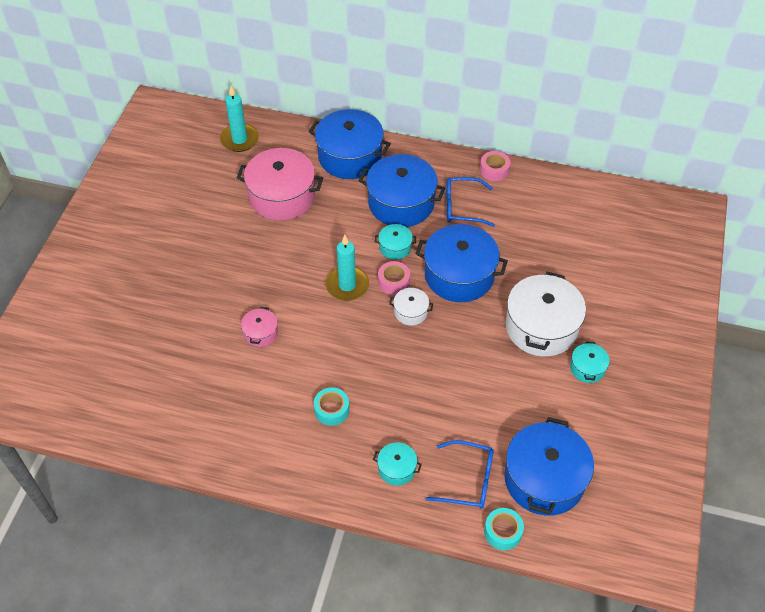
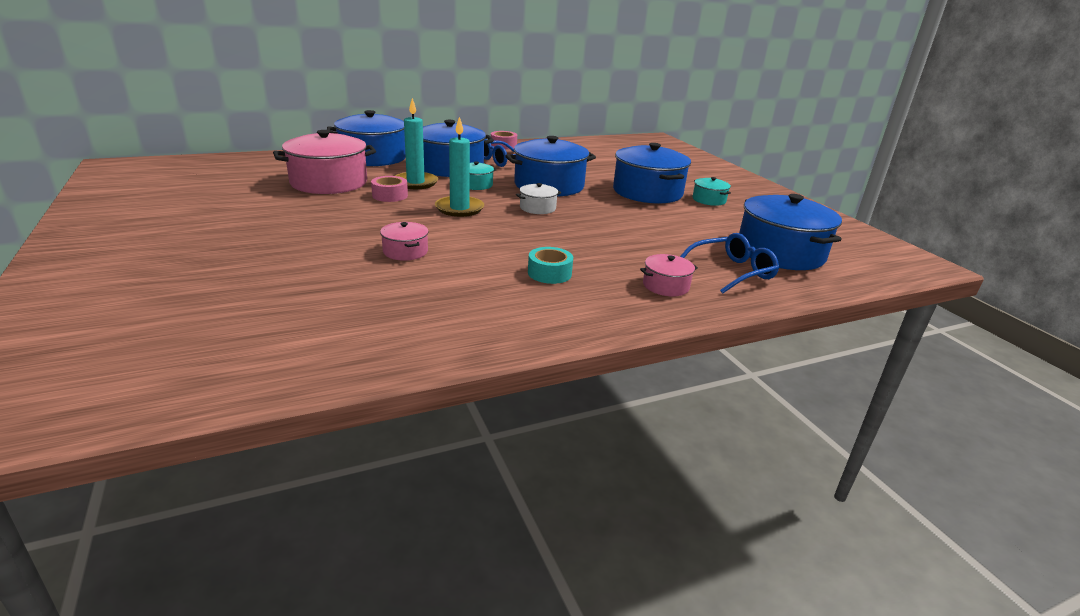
camera: 40 degrees left, 25 degrees down
turquoise candle [220,86,259,152] -> turquoise candle moved to [395,98,438,189]
turquoise pot [373,442,422,486] -> pink pot [640,254,698,296]
pink tape [378,261,410,295] -> pink tape moved to [371,176,408,202]
turquoise tape [484,508,524,550] -> none
white pot [506,272,586,357] -> blue pot [613,143,691,204]

